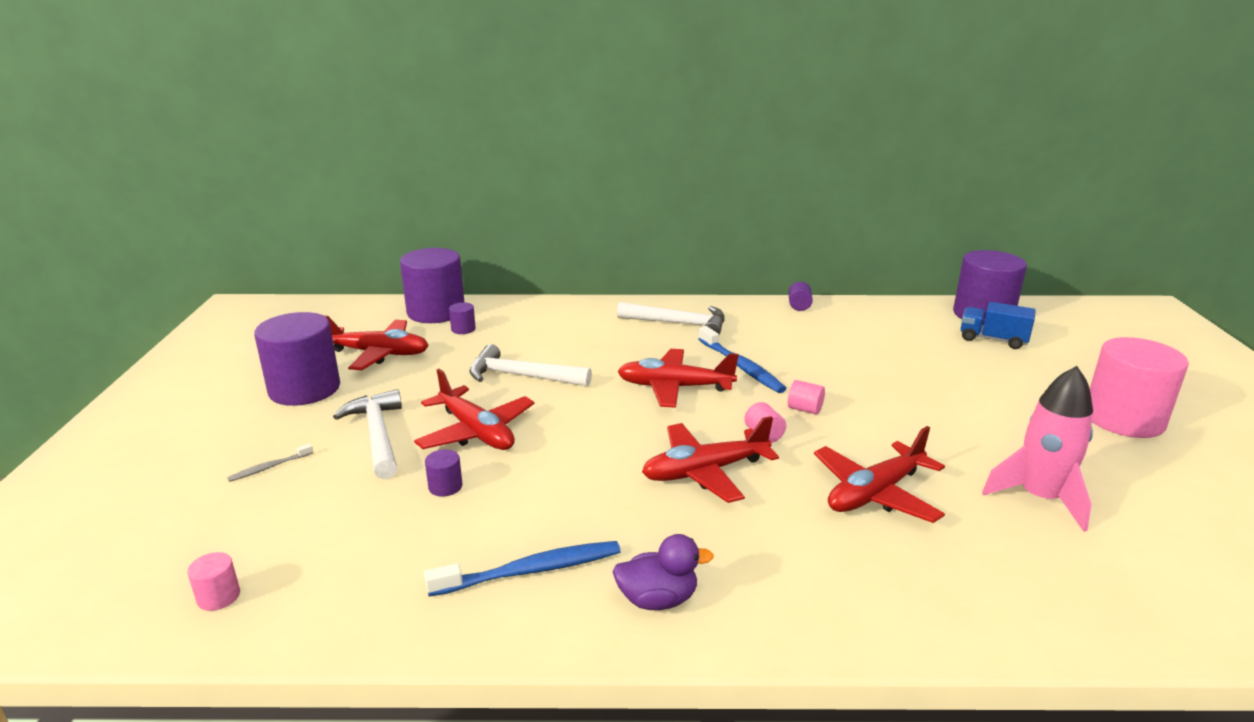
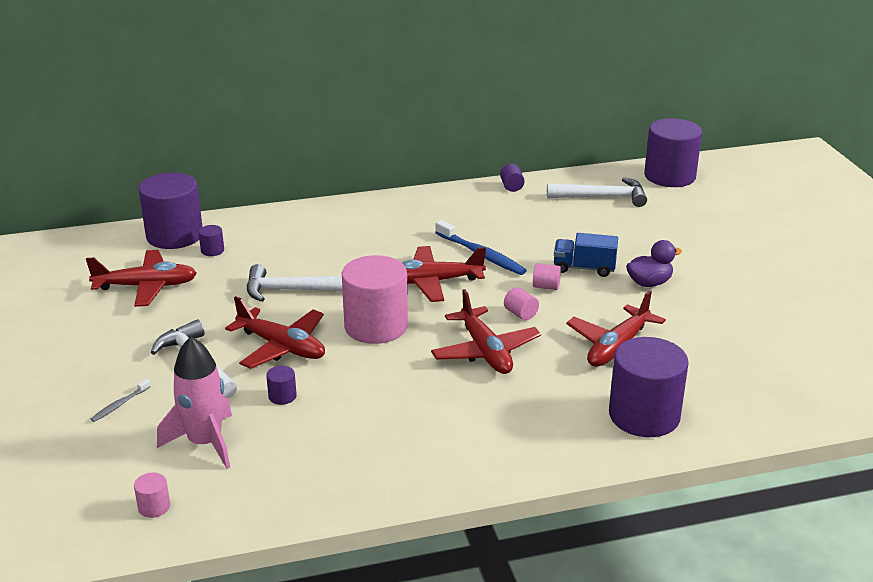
camera: 15 degrees left, 5 degrees up
purple cylinder [254,312,340,406] -> purple cylinder moved to [609,337,689,437]
blue toothbrush [424,541,621,597] -> none
purple duck [613,534,714,610] -> purple duck moved to [626,240,682,287]
white hammer [617,302,725,335] -> white hammer moved to [547,177,647,207]
red plane [642,416,779,503] -> red plane turned 75 degrees counterclockwise [431,289,541,374]
blue truck [961,302,1036,349] -> blue truck moved to [554,233,618,277]
pink rocket [982,366,1093,532] -> pink rocket moved to [157,336,232,469]
pink cylinder [1090,337,1189,438] -> pink cylinder moved to [342,255,408,344]

